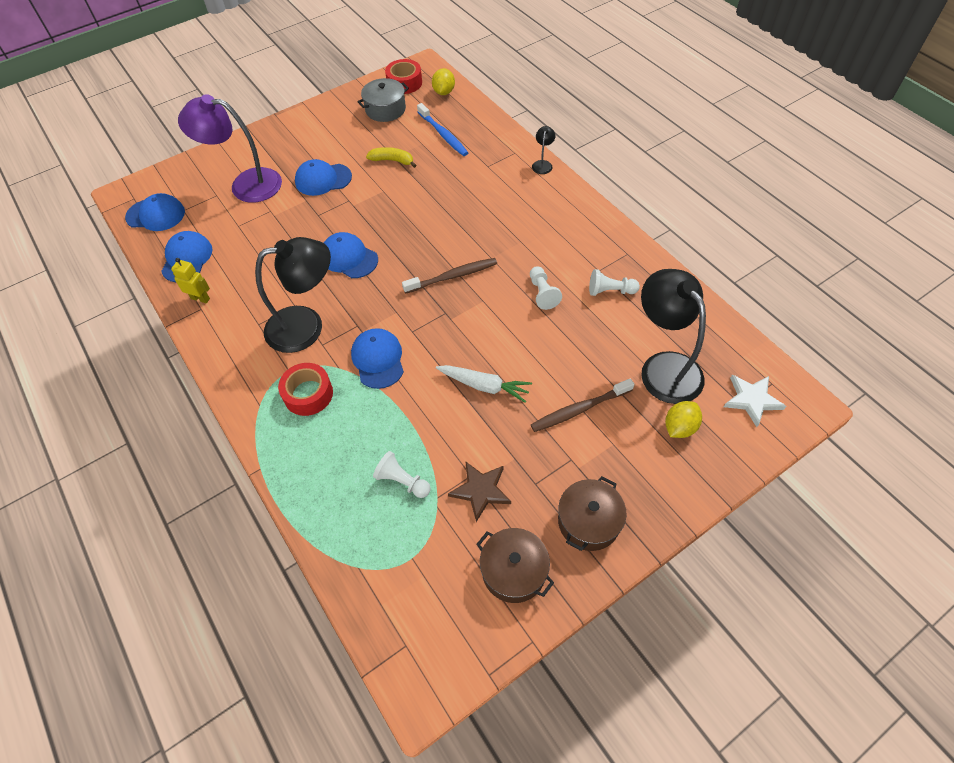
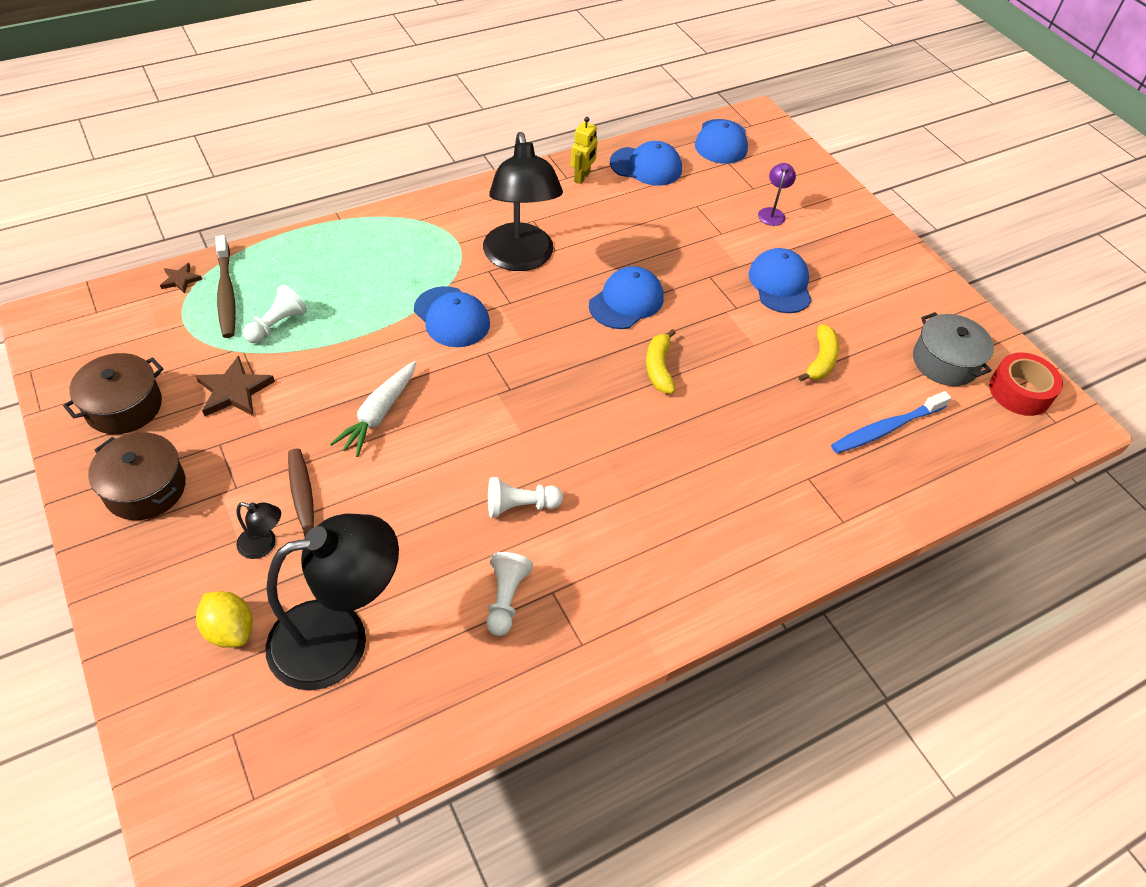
camera: 90 degrees right, 5 degrees down
purple lamp [178,94,282,203] -> purple lamp [758,163,796,226], size x0.41
red tape [278,363,333,416] -> none
blue cap [351,328,404,389] -> blue cap turned 60 degrees clockwise [414,286,490,347]
brown toothbrush [402,258,497,294] -> brown toothbrush moved to [215,235,236,338]
yellow lemon [432,68,455,95] -> none
black lamp [532,126,556,174] -> black lamp moved to [236,502,281,559]
white star [724,374,786,427] -> none
none -> brown star [160,263,202,294]
none -> yellow banana [646,329,676,394]

